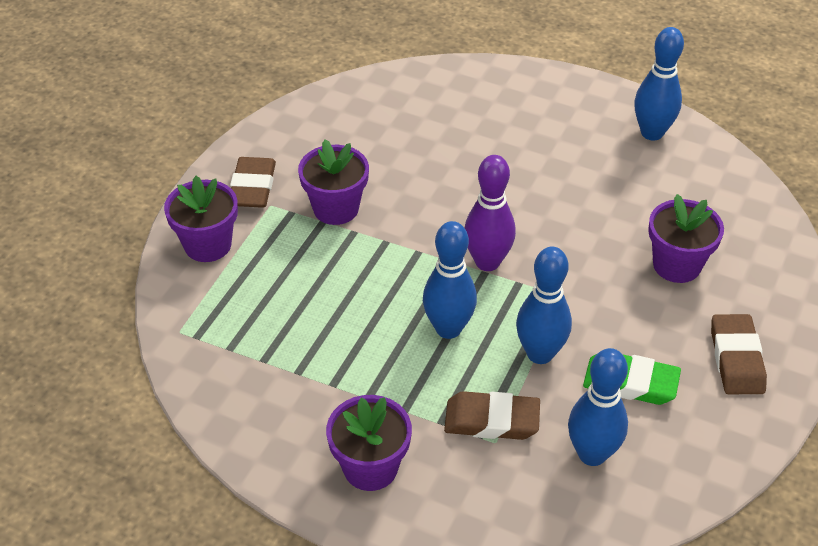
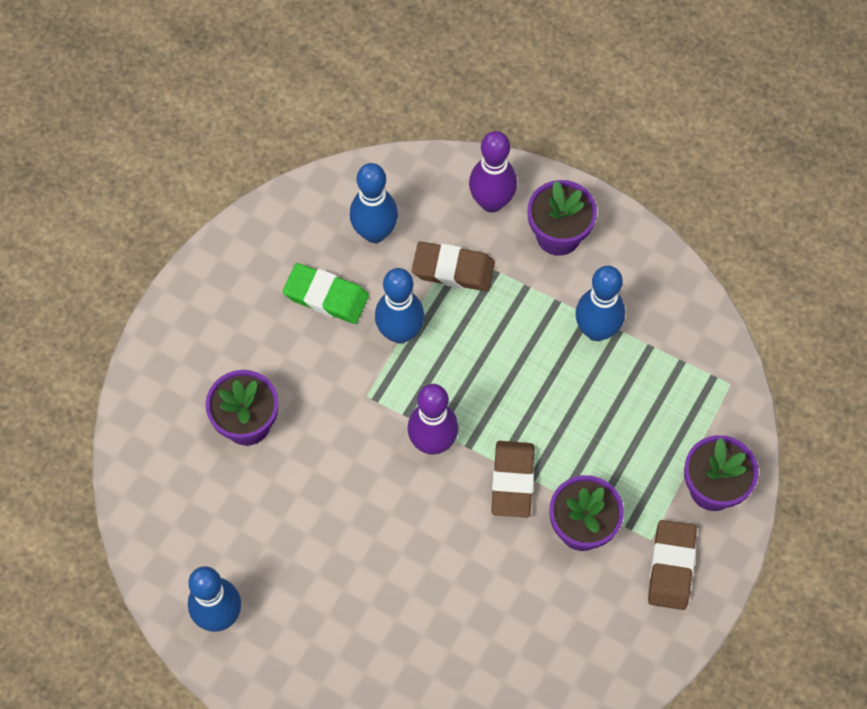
camera: 175 degrees left, 20 degrees up
blue bowling pin [423,221,477,339] -> blue bowling pin moved to [575,266,625,341]
brown eraser [711,314,767,394] -> brown eraser moved to [491,441,534,518]
none -> purple bowling pin [469,131,517,213]

